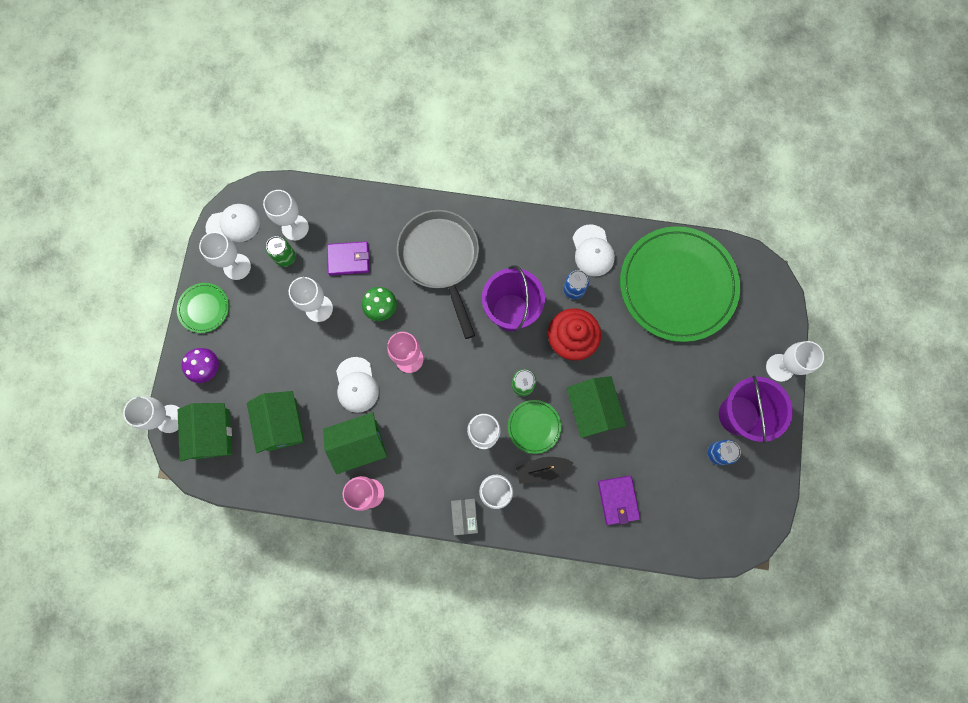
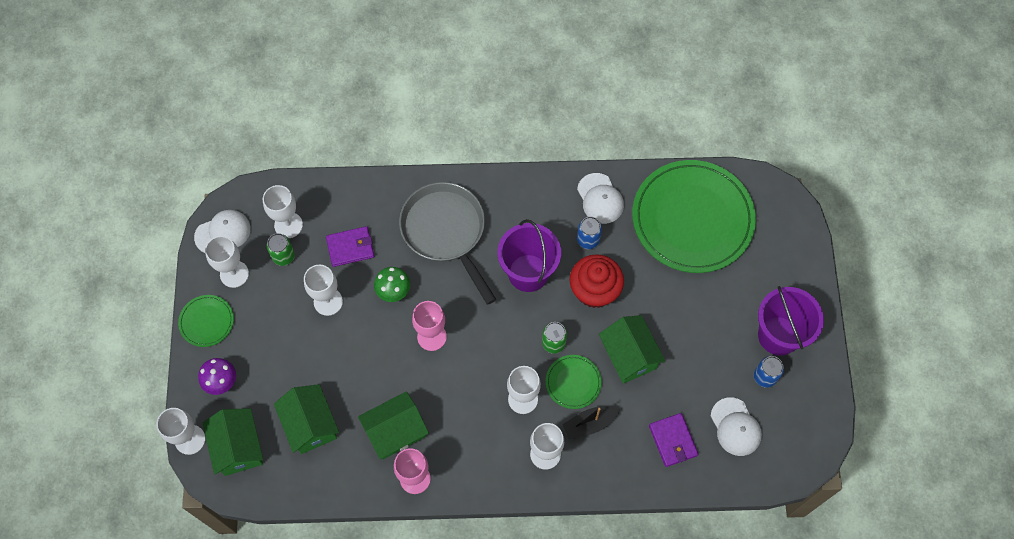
camera: 10 degrees left, 10 degrees down
white cap [336,357,379,413] -> white cap moved to [711,397,762,456]
grey box [451,498,478,535] -> none
white goblet [766,341,824,382] -> none

